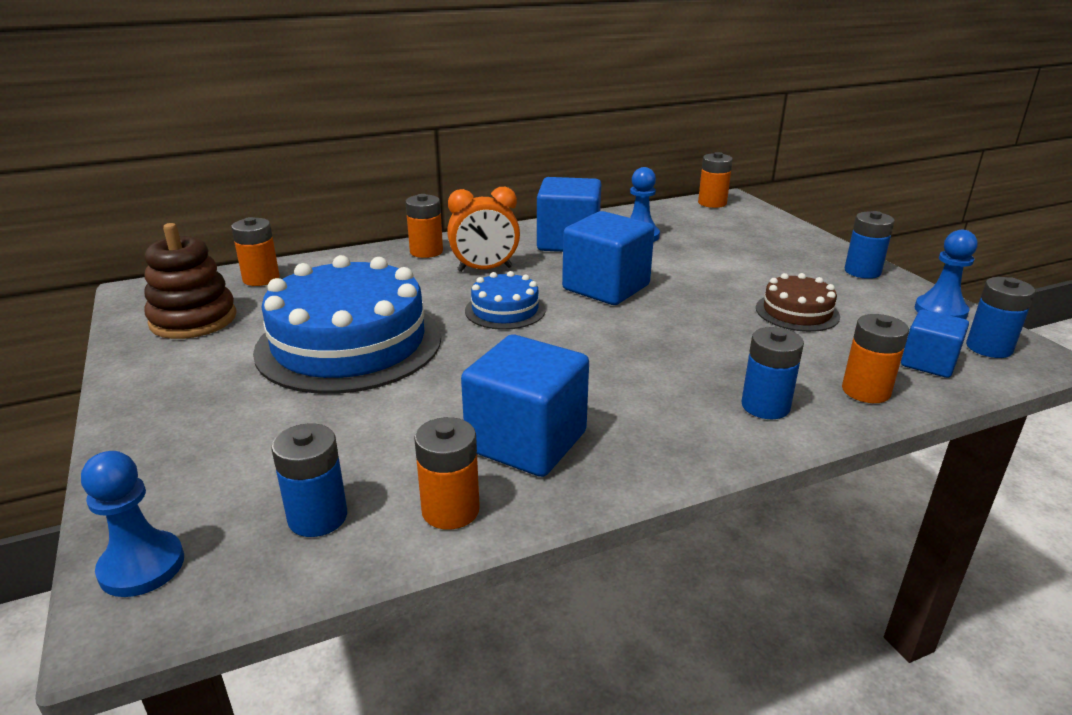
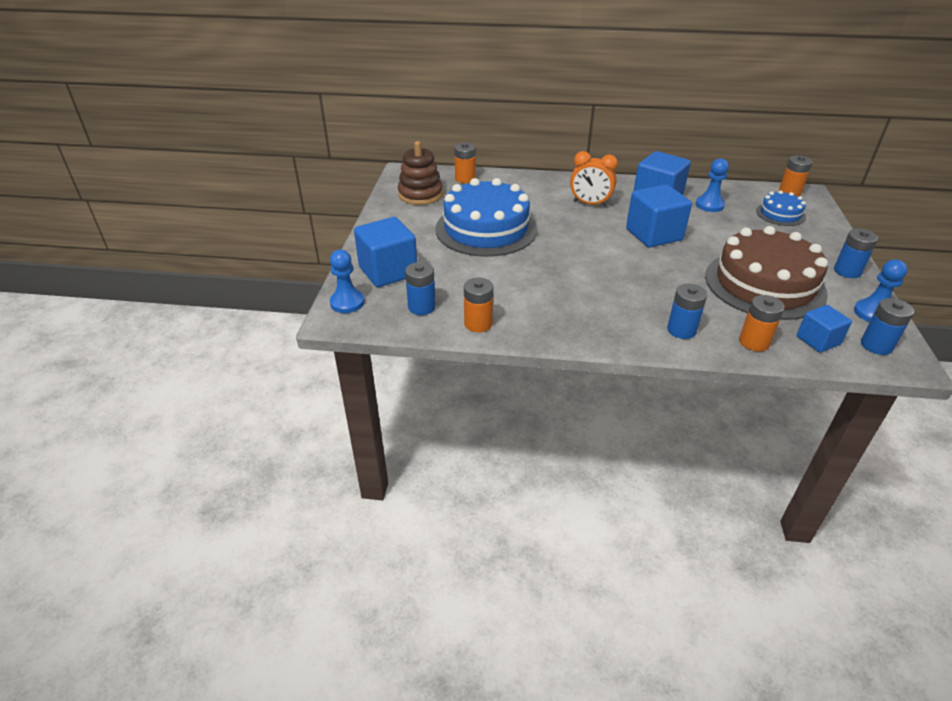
camera: 30 degrees right, 10 degrees up
orange battery [405,194,443,258] -> none
blue cube [461,335,589,477] -> blue cube moved to [354,217,417,287]
blue cake [465,271,546,330] -> blue cake moved to [756,190,806,226]
brown cake [756,273,840,332] -> brown cake [705,226,828,320], size x2.09

